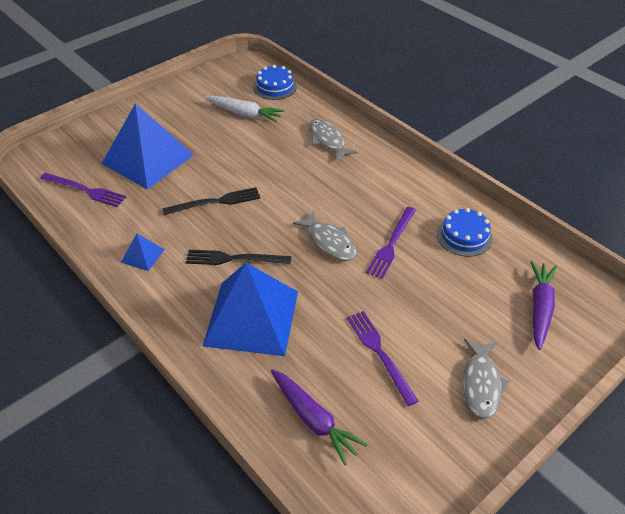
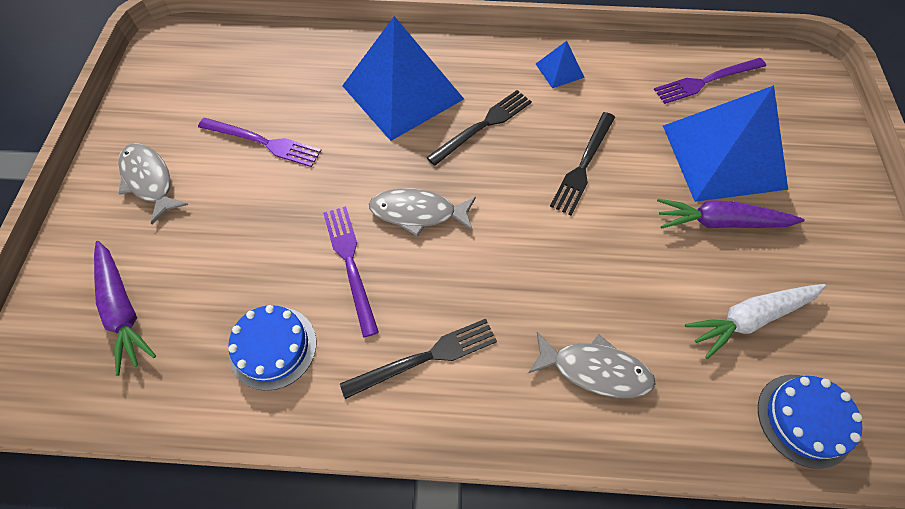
camera: 135 degrees right, 15 degrees up
purple carrot [271,369,368,465] -> purple carrot moved to [657,199,805,228]
none -> black fork [340,319,497,399]

